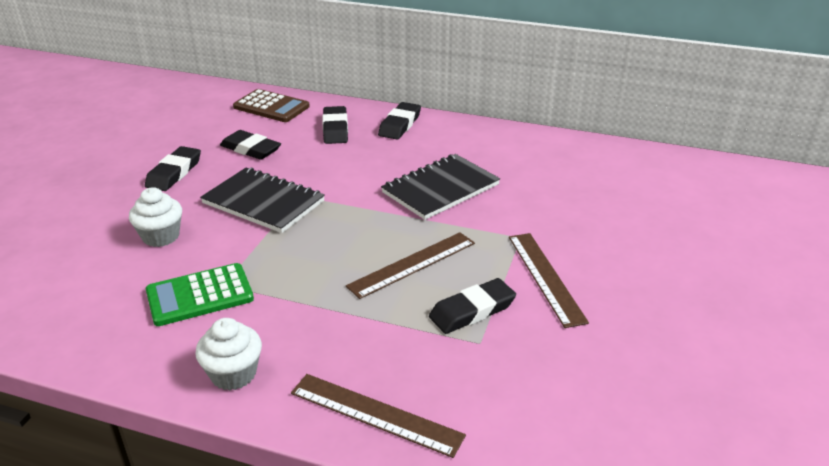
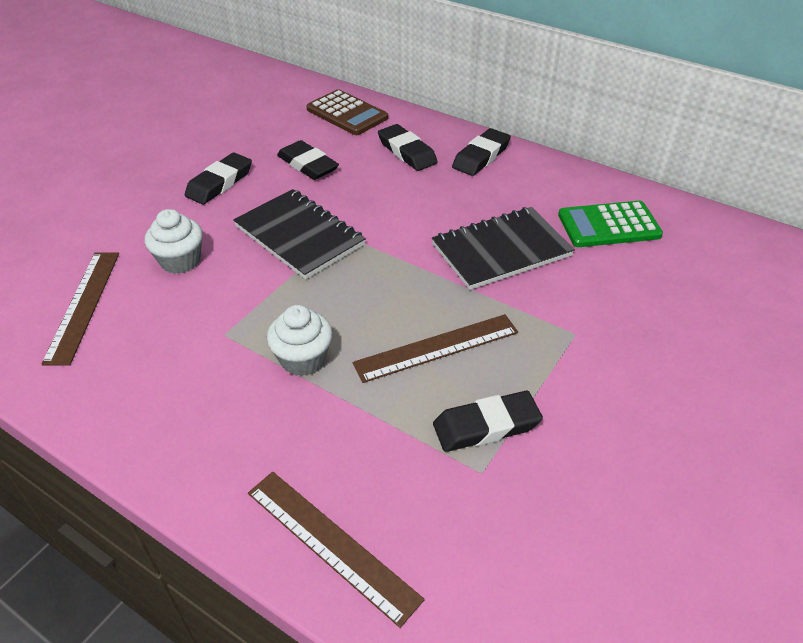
camera: 15 degrees right, 10 degrees up
green calculator [146,263,254,326] -> green calculator moved to [558,201,663,247]
white cupcake [195,318,262,391] -> white cupcake moved to [267,305,333,376]
black eraser [322,106,348,144] -> black eraser turned 45 degrees counterclockwise [378,124,438,171]
brown ruler [509,233,589,328] -> brown ruler moved to [41,253,119,366]

